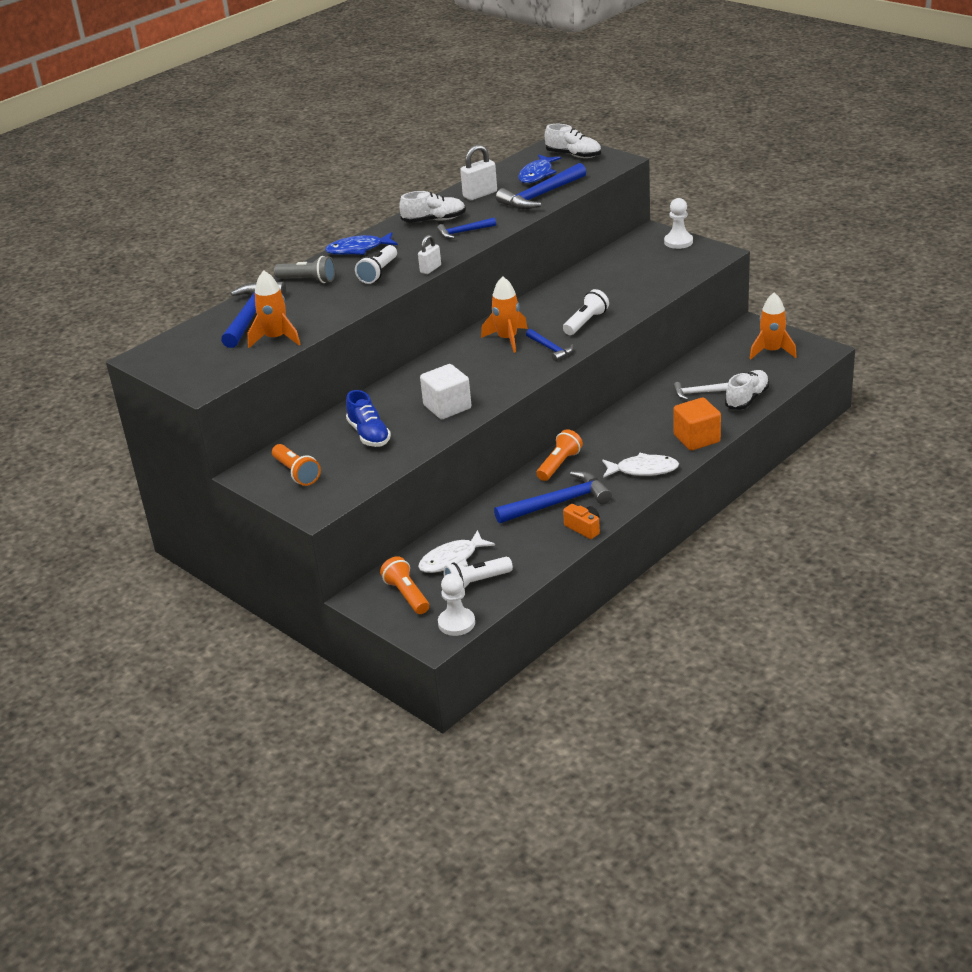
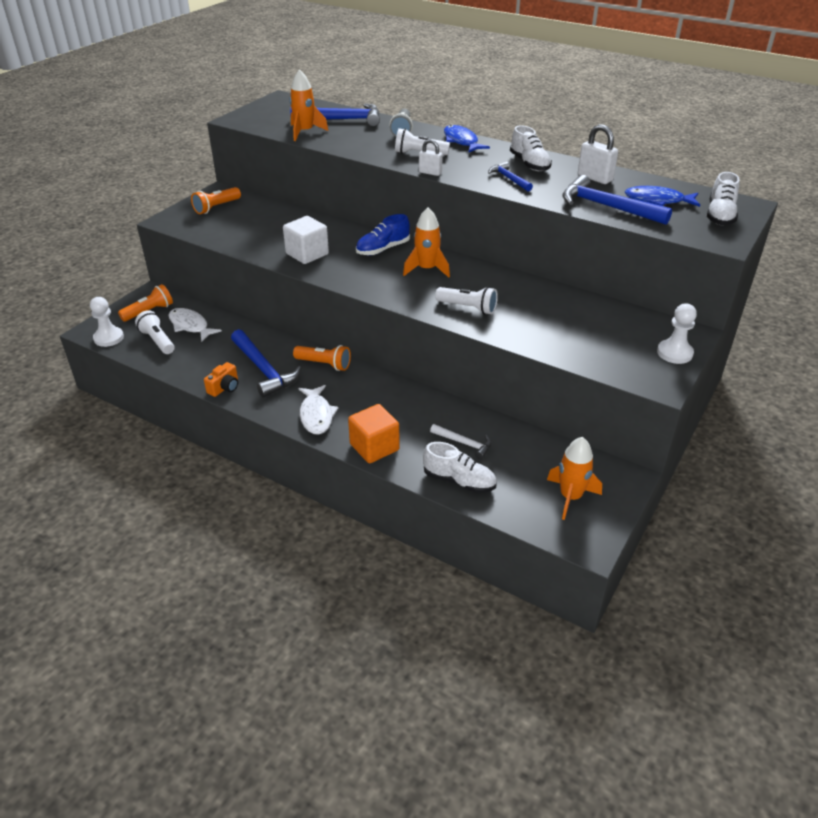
camera: 75 degrees right, 5 degrees up
blue shoe [346,390,391,447] -> blue shoe moved to [356,214,410,255]
blue hammer [526,329,574,361] -> none
white hammer [673,382,728,400] -> white hammer turned 135 degrees clockwise [430,424,491,459]

